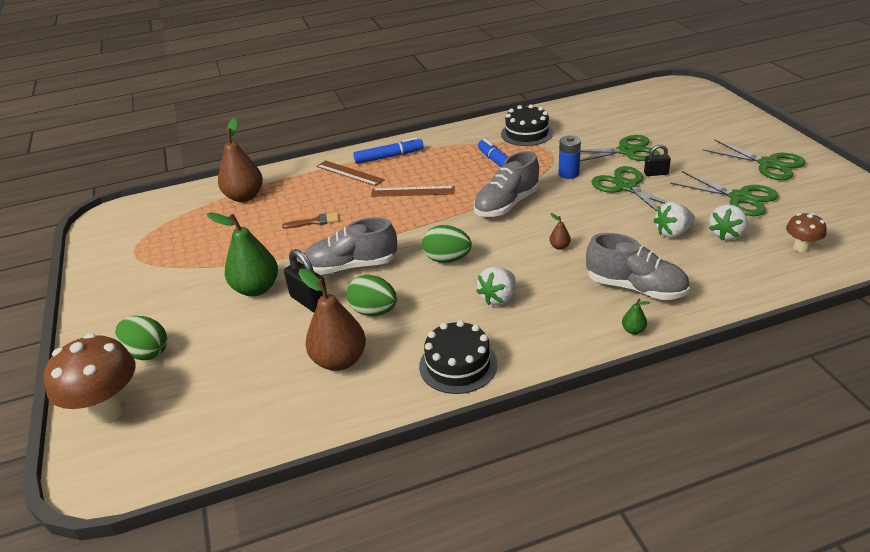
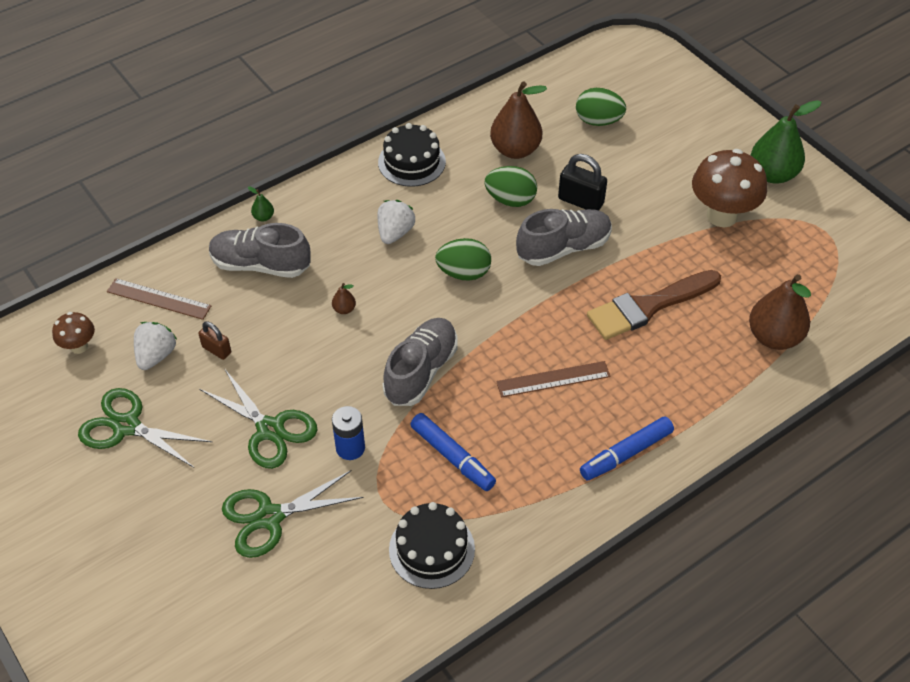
camera: 160 degrees right, 15 degrees up
brown mushroom [43,333,135,424] -> brown mushroom moved to [692,149,767,227]
green egg [115,316,167,360] -> green egg moved to [576,88,626,126]
green pear [207,213,278,296] -> green pear moved to [750,100,822,184]
brown brush [282,212,339,229] -> brown brush [587,270,721,340], size x2.09
brown ruler [317,160,385,186] -> brown ruler moved to [107,278,211,320]
black padlock [644,144,671,176] -> none
white strawberry [653,202,695,238] -> brown padlock [198,321,231,360]
green scissors [703,139,806,180] -> none

